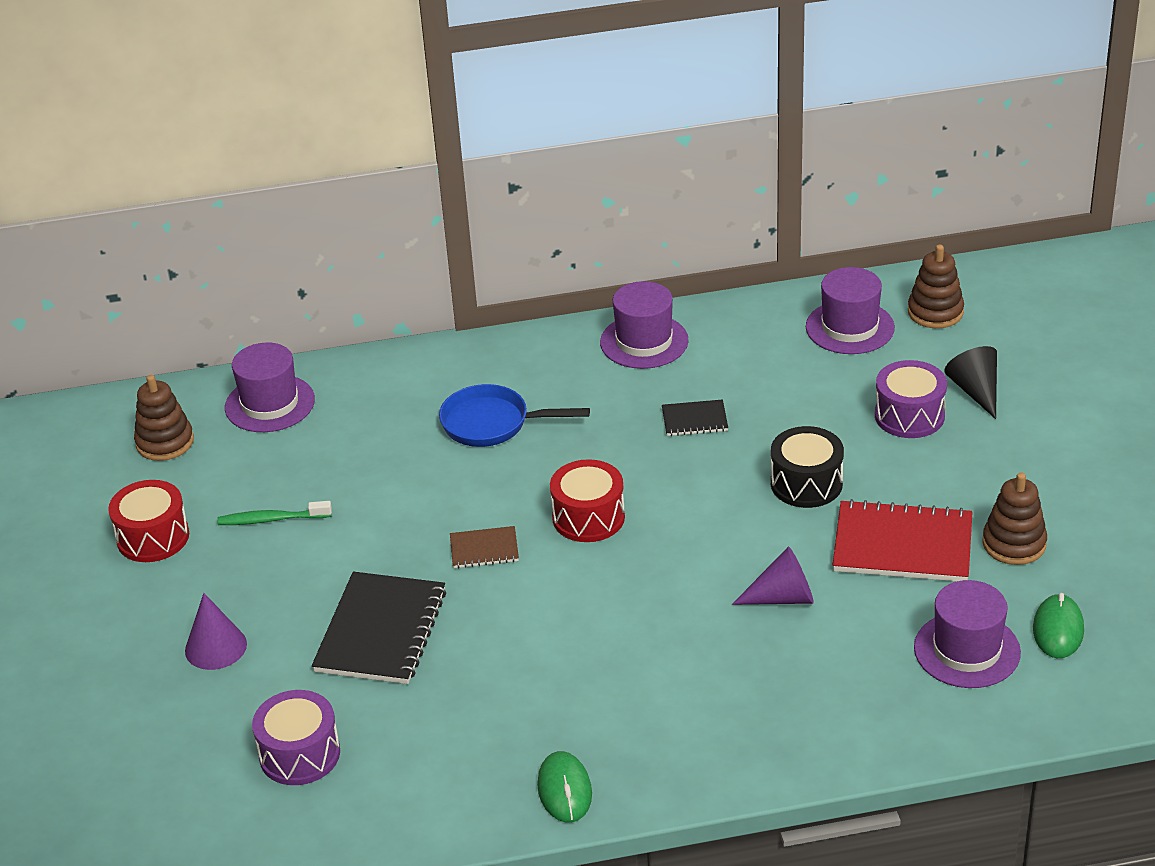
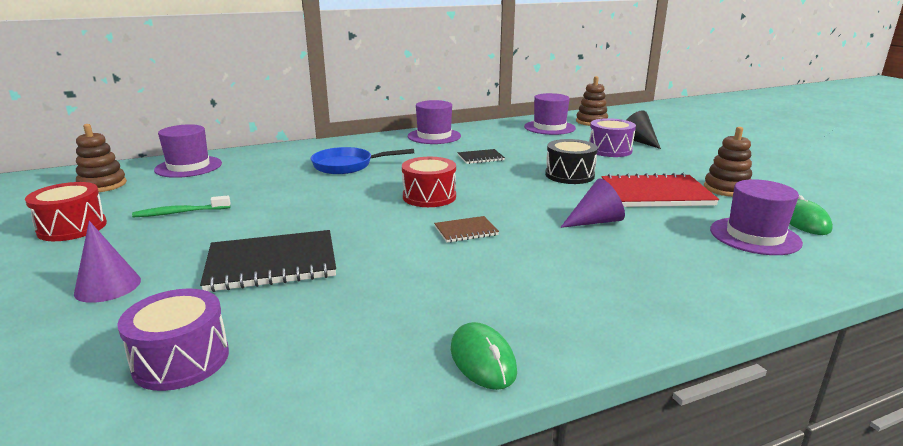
camera: 15 degrees left, 15 degrees down
black notebook [312,572,446,684] -> black notebook turned 75 degrees clockwise [200,230,336,292]
brown notebook [450,526,519,568] -> brown notebook moved to [434,216,499,243]

